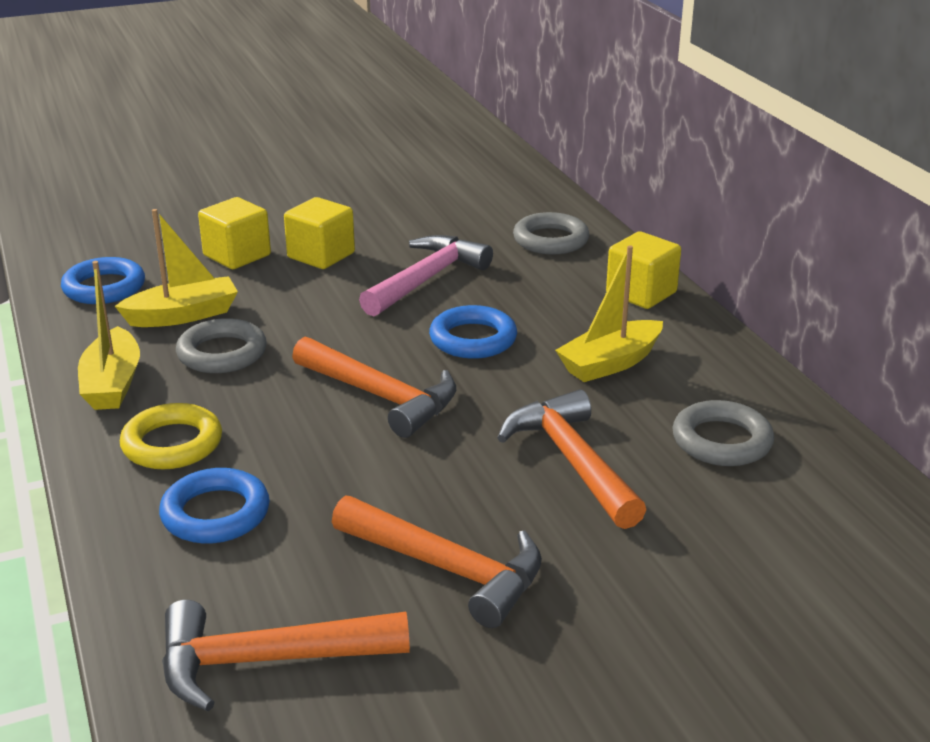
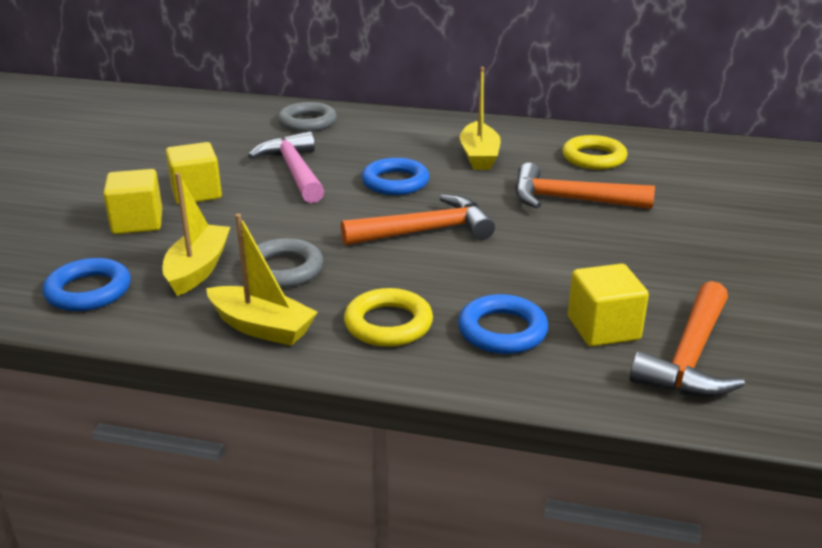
camera: 55 degrees left, 0 degrees up
orange hammer [332,496,542,628] -> none
yellow cube [606,231,681,309] -> yellow cube moved to [568,264,649,346]
grey ring [672,400,774,466] -> yellow ring [562,135,628,170]

